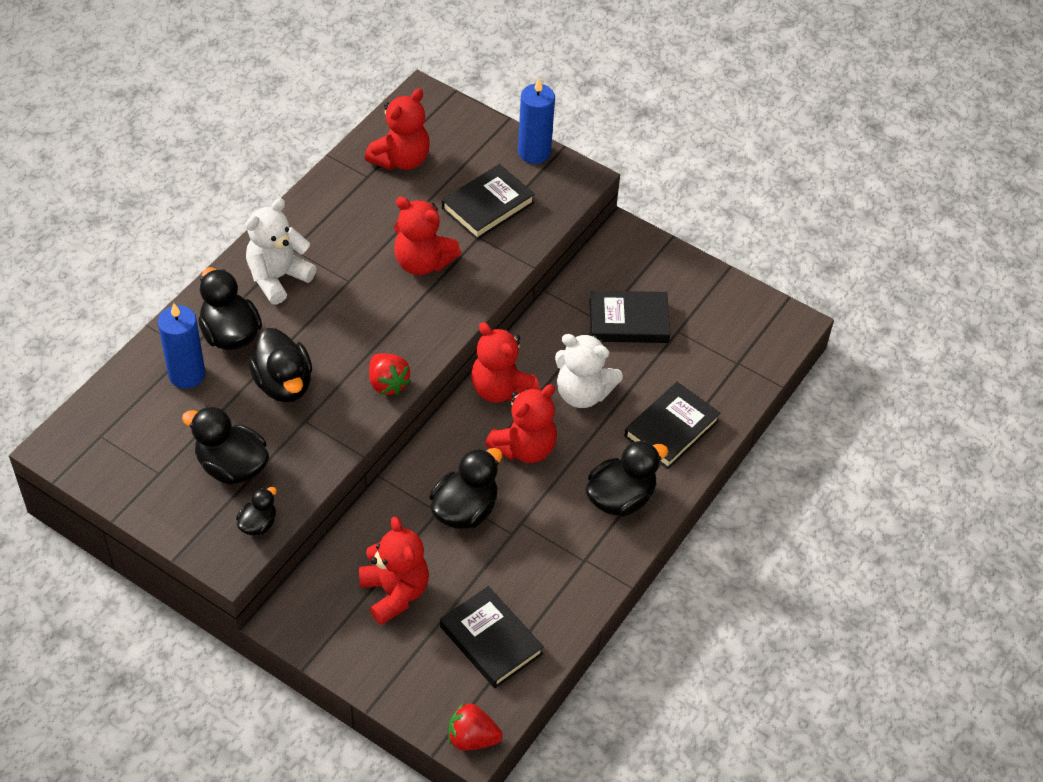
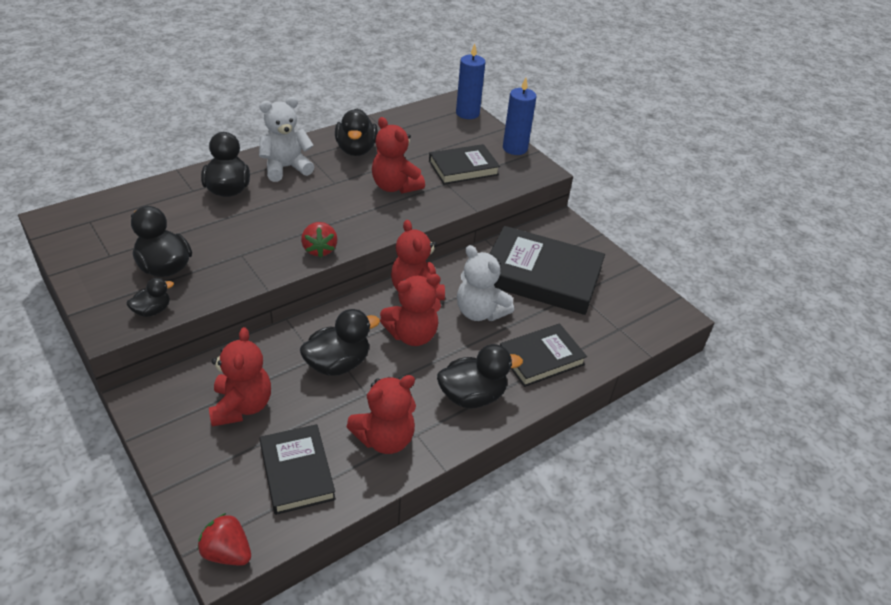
camera: 20 degrees right, 10 degrees down
blue candle [158,303,205,389] -> blue candle moved to [456,44,485,119]
black duck [248,328,312,402] -> black duck moved to [335,108,378,156]
red teddy bear [365,88,430,170] -> red teddy bear moved to [347,375,416,454]
black book [589,291,670,343] -> black book [490,226,605,315], size x1.68

